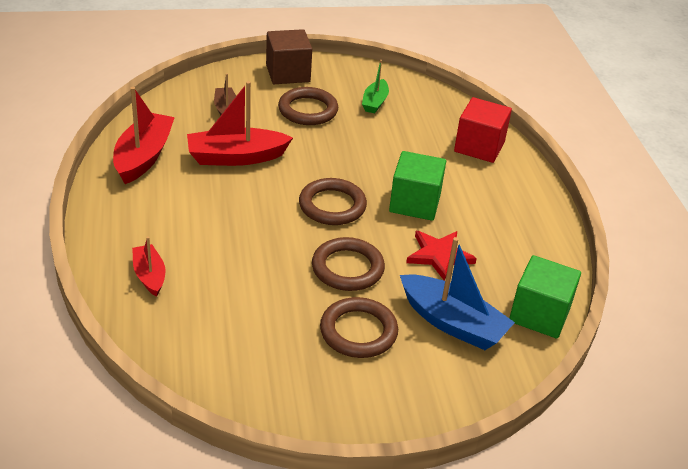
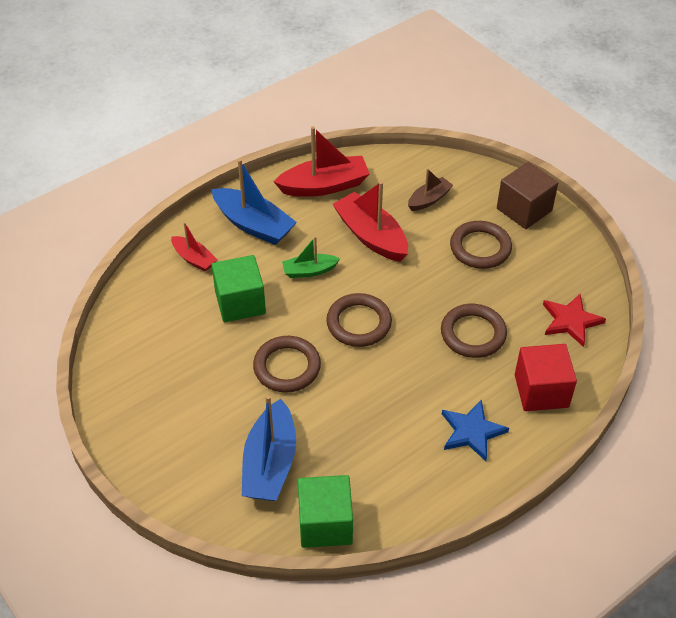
camera: 65 degrees right, 10 degrees up
red boat [132,236,166,297] -> red boat turned 90 degrees clockwise [171,222,217,272]
brown ring [320,297,398,358] -> brown ring moved to [441,304,507,358]
green boat [362,60,389,113] -> green boat moved to [282,236,340,278]
green cube [389,151,446,221] -> green cube moved to [212,255,266,322]
red star [406,231,477,281] -> red star moved to [543,294,606,347]
none -> blue boat [212,159,297,245]
none -> blue star [442,400,509,461]

